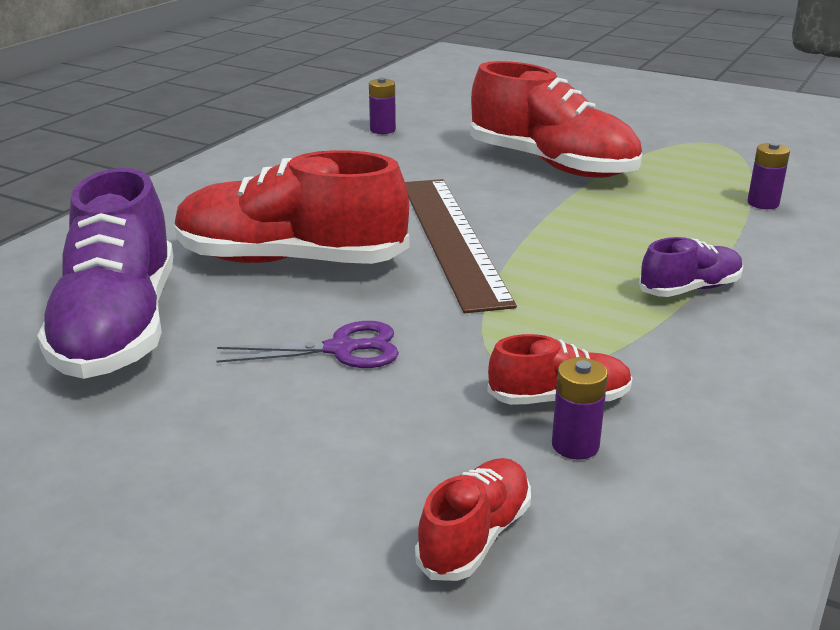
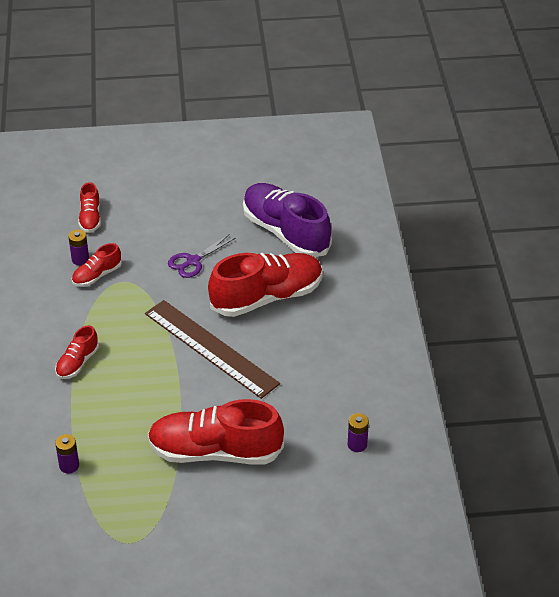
camera: 145 degrees right, 15 degrees up
purple shoe [639,237,743,297] -> red shoe [55,325,99,379]

